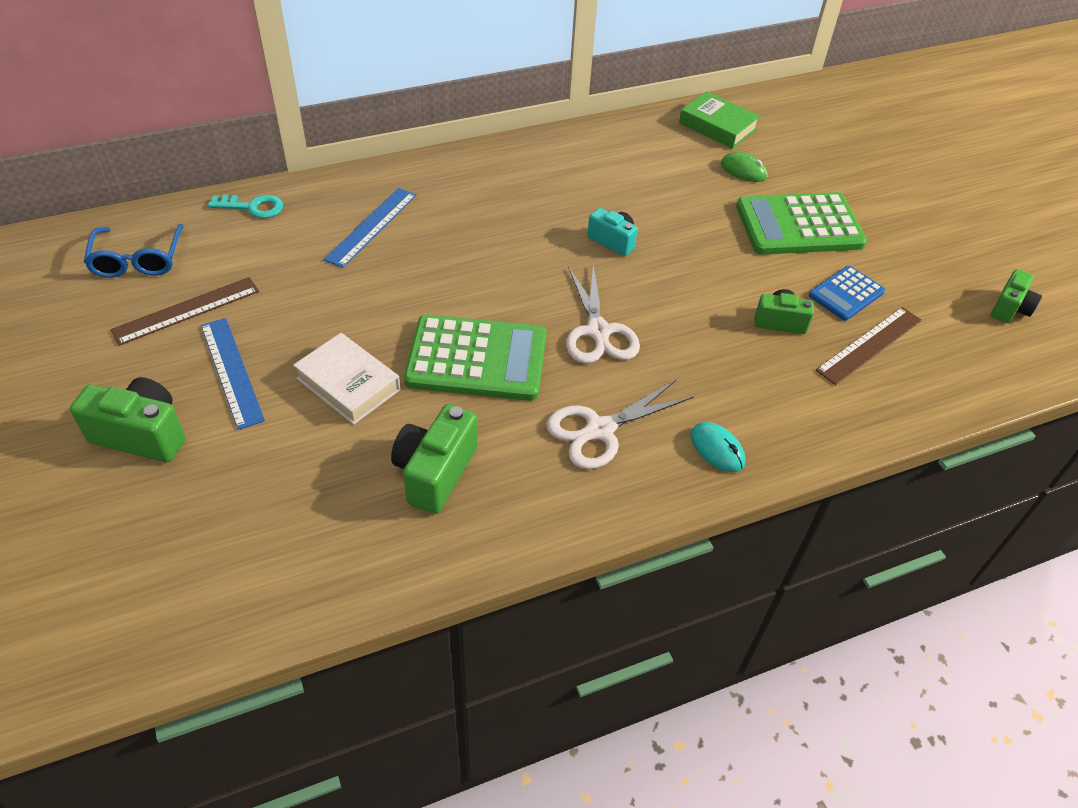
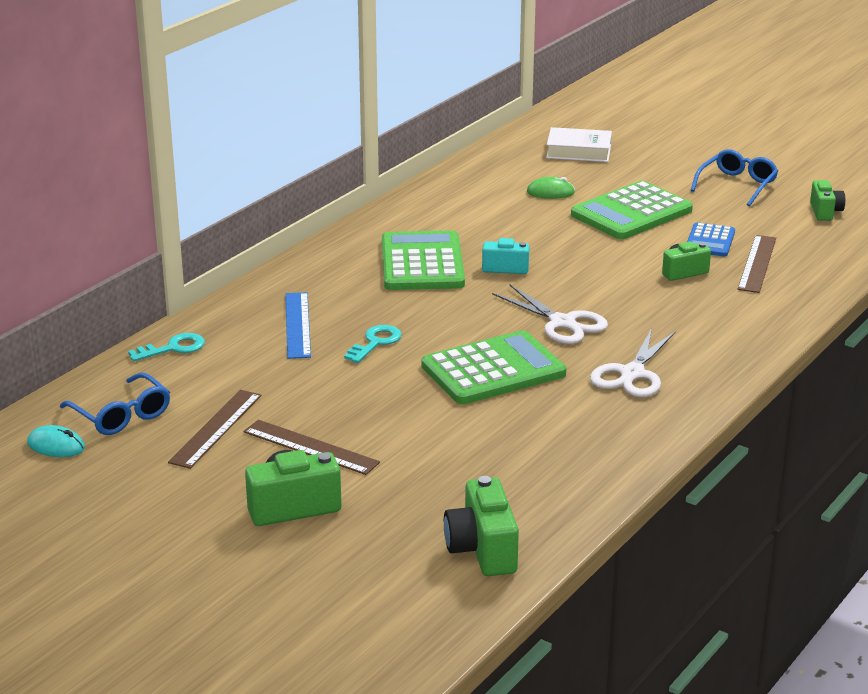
camera: 30 degrees left, 20 degrees down
blue ruler [201,318,265,430] -> brown ruler [243,420,380,475]
white book [293,333,401,425] -> white book moved to [546,127,612,162]
green camera [391,404,478,514] -> green camera moved to [444,476,519,576]
green book [679,91,760,149] -> none
turquoise mouse [691,422,745,472] -> turquoise mouse moved to [27,425,85,457]
none -> turquoise key [344,325,402,363]
none -> green calculator [382,230,465,290]
none -> blue glasses [691,149,778,206]

